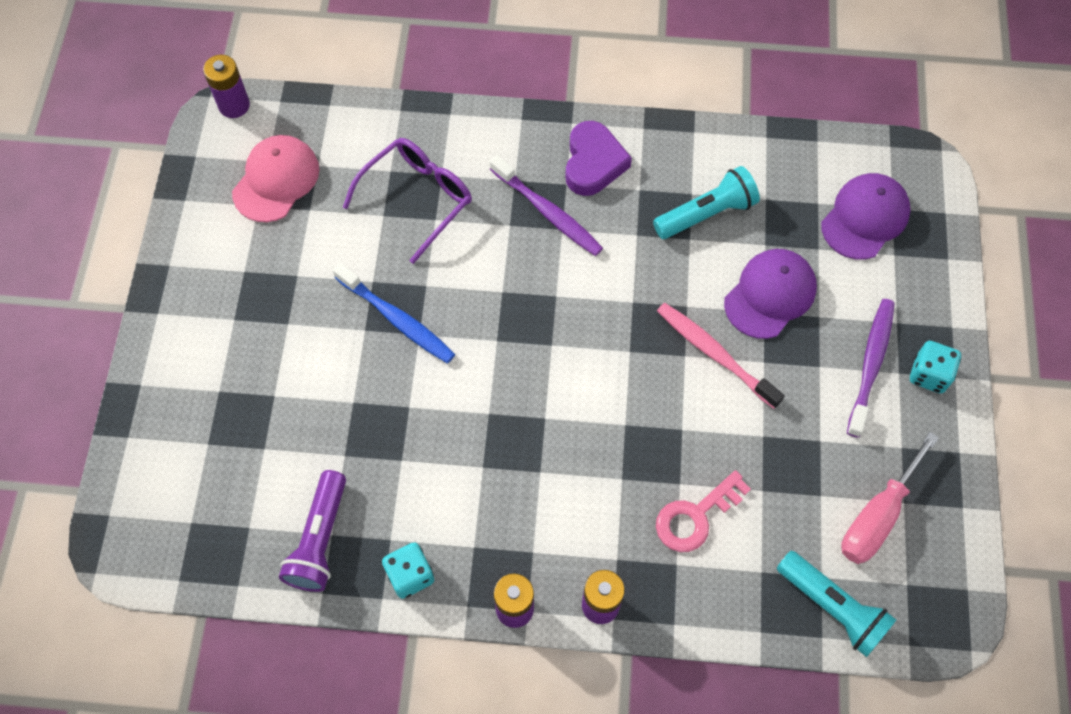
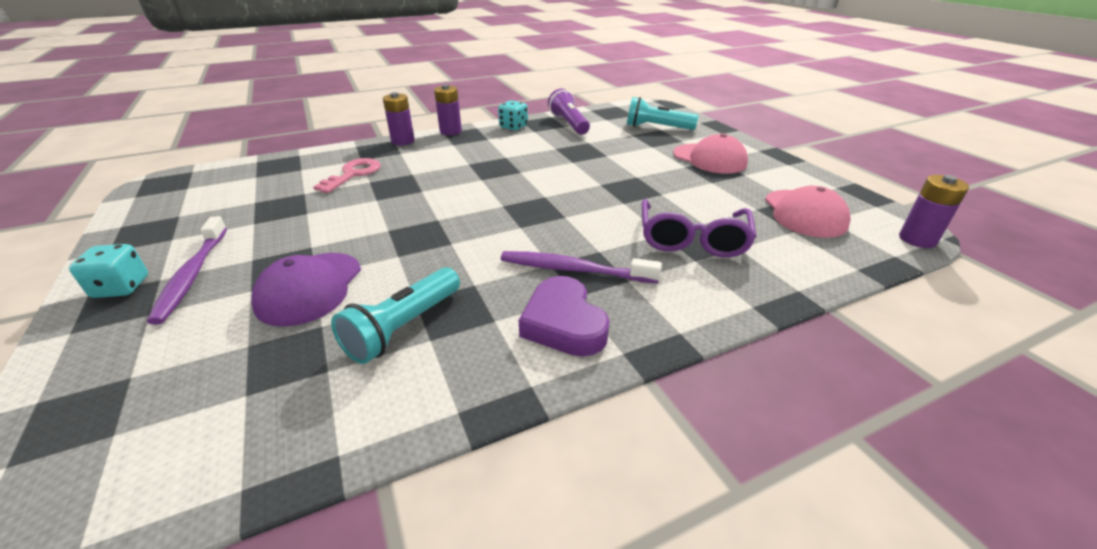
camera: 150 degrees right, 30 degrees down
blue toothbrush [333,263,455,363] -> none
pink toothbrush [657,303,785,409] -> none
turquoise flashlight [777,551,896,657] -> turquoise flashlight moved to [627,97,699,130]
purple cap [821,173,911,260] -> none
pink screwdriver [841,432,939,564] -> none
none -> pink cap [673,134,748,174]

